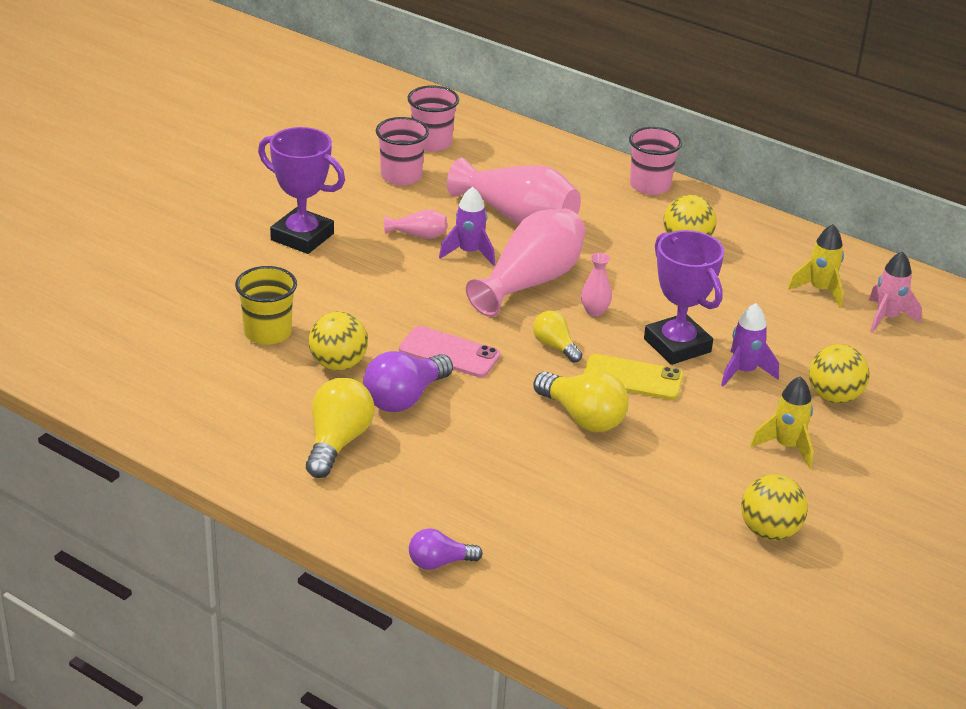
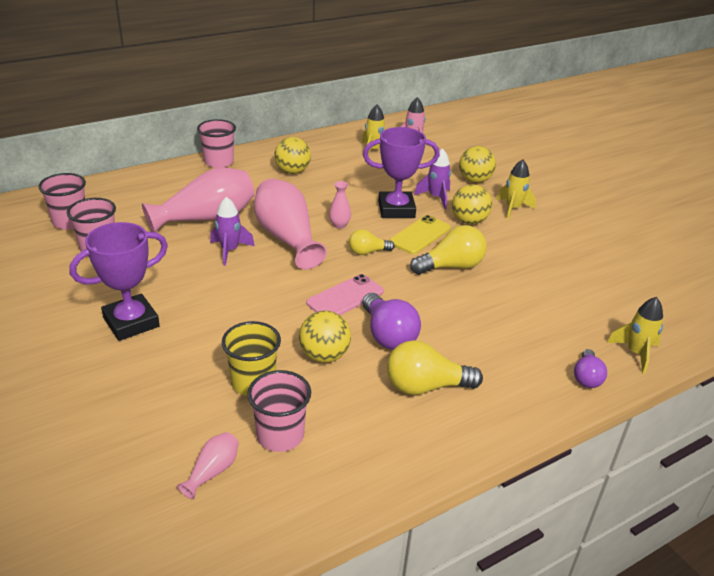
camera: 65 degrees left, 0 degrees up
yellow light bulb [306,378,374,478] -> yellow light bulb turned 45 degrees counterclockwise [387,340,483,395]
pink vase [384,210,447,239] -> pink vase moved to [177,432,239,499]
yellow ball [741,474,808,540] -> yellow ball moved to [452,184,492,225]
none -> pink cup [247,370,311,452]
none -> yellow rocket [607,297,663,374]

